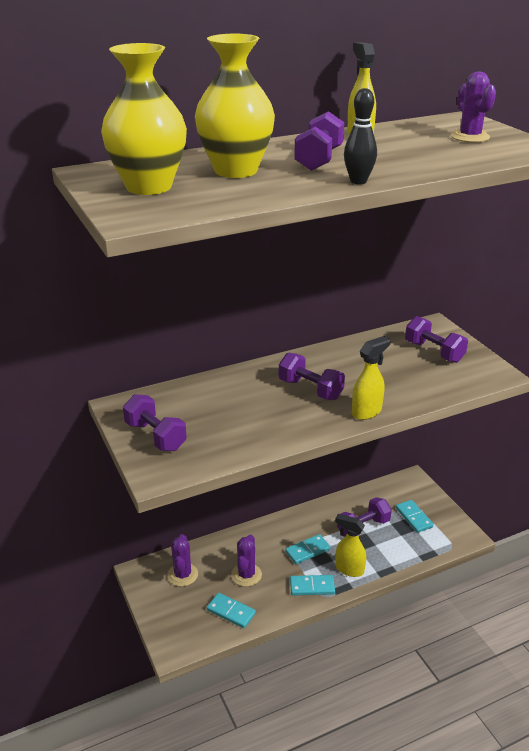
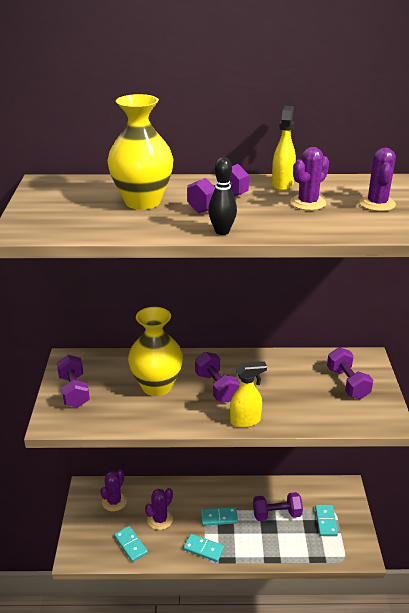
camera: 25 degrees right, 0 degrees up
yellow vase [101,43,187,195] -> yellow vase moved to [128,307,183,396]
yellow spray bottle [335,514,366,577] -> none
none -> purple cactus [290,147,329,210]

